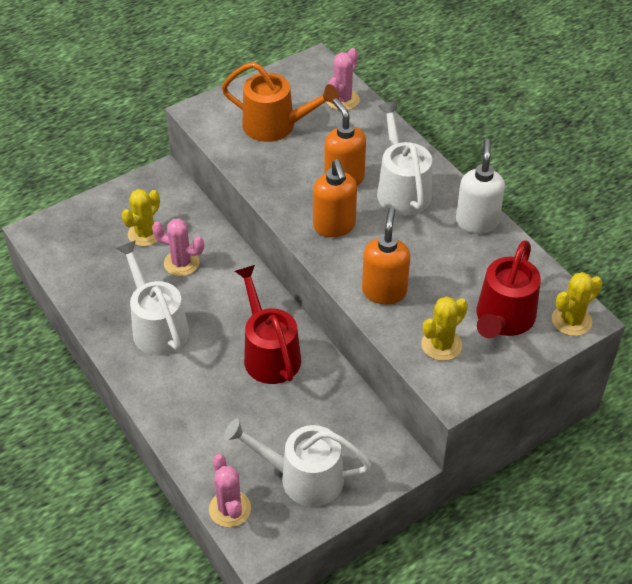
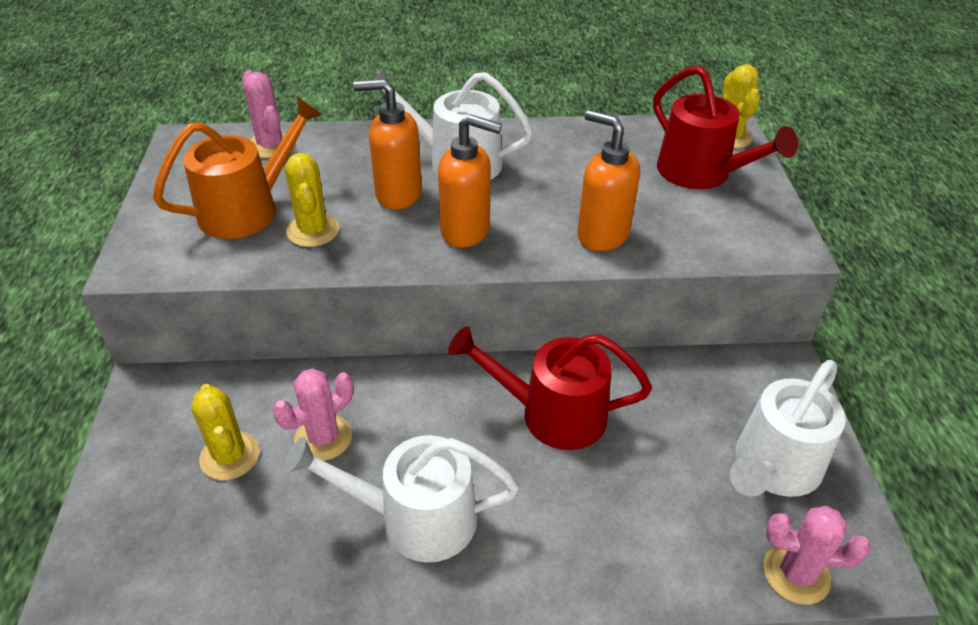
camera: 60 degrees left, 5 degrees down
yellow cactus [421,296,468,361] -> yellow cactus moved to [285,153,339,247]
white soap dispenser [456,139,505,234] -> none

